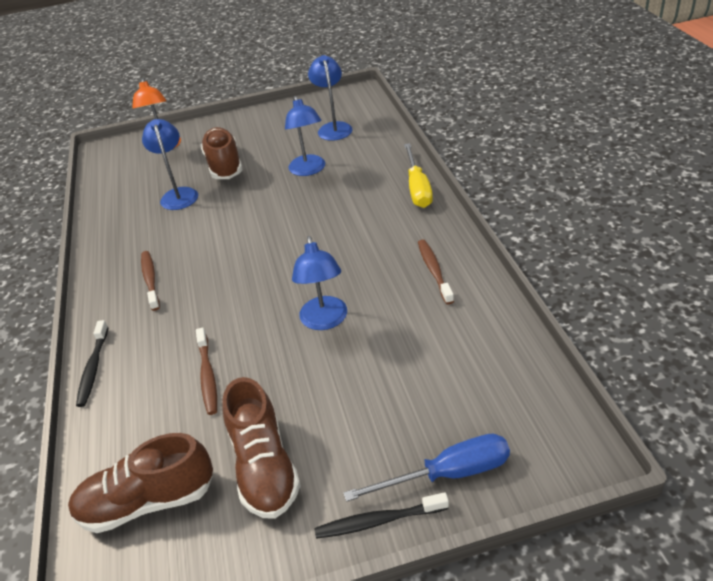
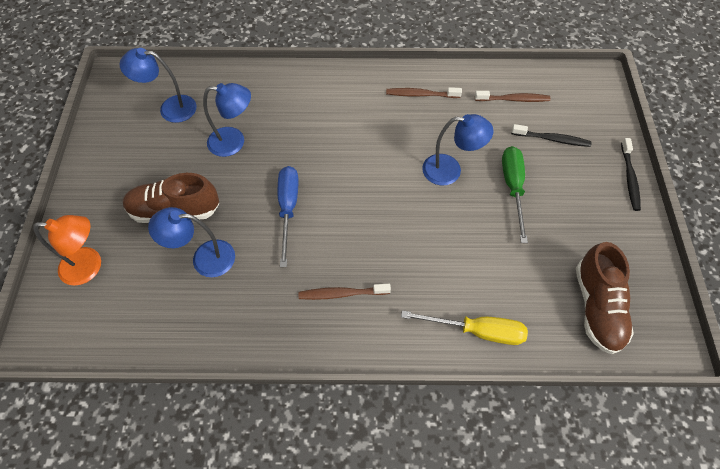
camera: 80 degrees left, 20 degrees up
black toothbrush [76,320,109,407] -> black toothbrush moved to [511,124,591,147]
brown toothbrush [196,328,217,415] -> brown toothbrush moved to [475,91,550,102]
brown shoe [222,377,301,519] -> none
blue screwdriver [343,434,510,502] -> blue screwdriver moved to [278,166,299,267]
yellow screwdriver [404,143,433,208] -> yellow screwdriver moved to [401,310,528,345]
none -> green screwdriver [502,146,528,243]

